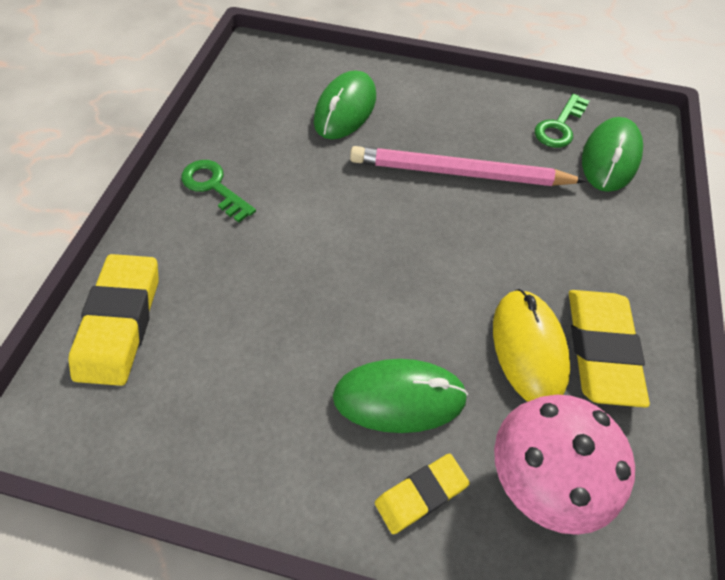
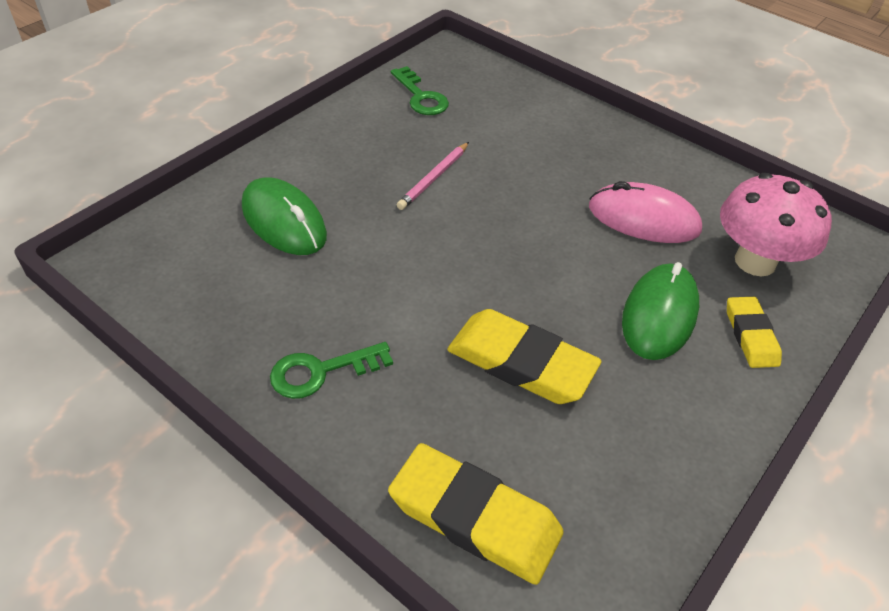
camera: 65 degrees left, 10 degrees down
pink pencil [350,146,586,186] -> pink pencil [397,142,469,210], size x0.51
yellow mouse [493,289,570,402] -> pink mouse [589,181,702,243]
yellow eraser [569,290,650,408] -> yellow eraser moved to [447,309,601,404]
green mouse [582,117,643,192] -> none

